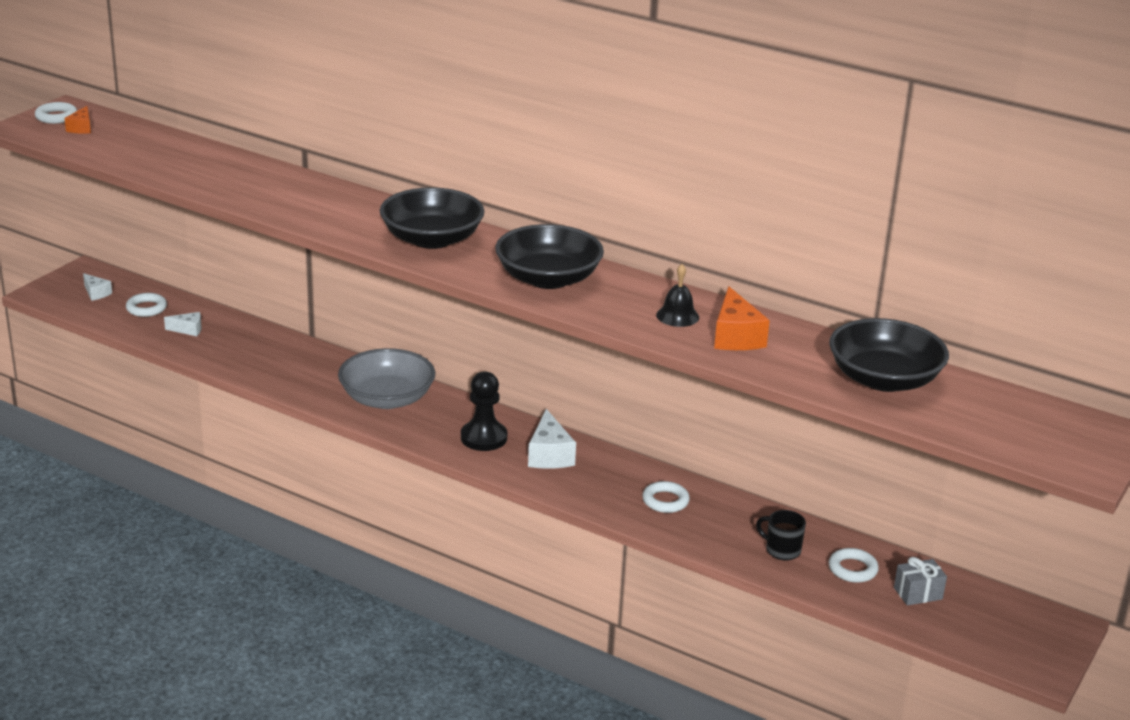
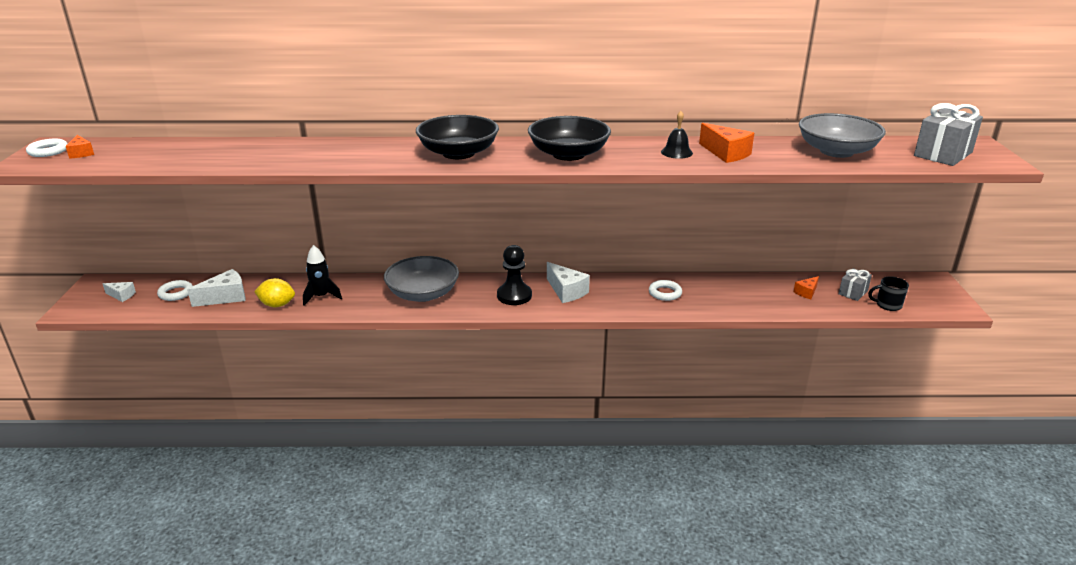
camera: 30 degrees left, 0 degrees up
white cheese [164,312,202,336] -> white cheese [187,269,246,307], size x1.72
black mug [756,510,806,560] -> black mug moved to [868,276,909,311]
black bowl [829,318,949,392] -> grey bowl [799,113,886,158]
white ring [829,548,879,583] -> orange cheese [794,276,819,299]
none -> yellow lemon [254,278,295,307]
none -> black rocket [303,245,342,306]
none -> grey gift [914,103,983,166]

